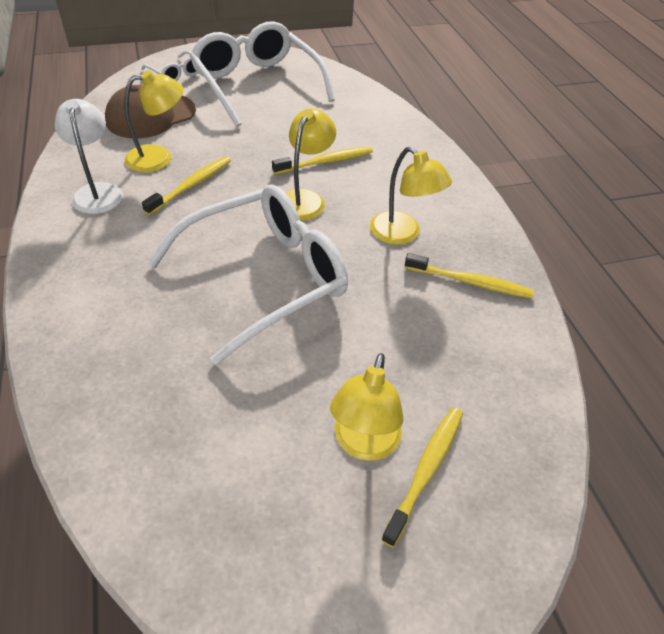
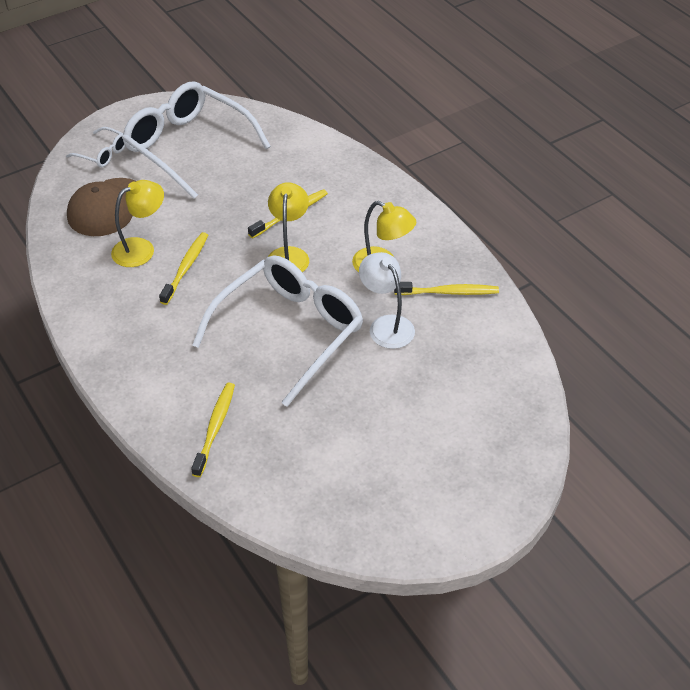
camera: 15 degrees left, 0 degrees up
white lamp [55,99,123,214] -> white lamp moved to [359,252,415,349]
yellow lamp [330,353,403,461] -> none
yellow toothbrush [381,407,463,547] -> yellow toothbrush moved to [191,383,235,477]

